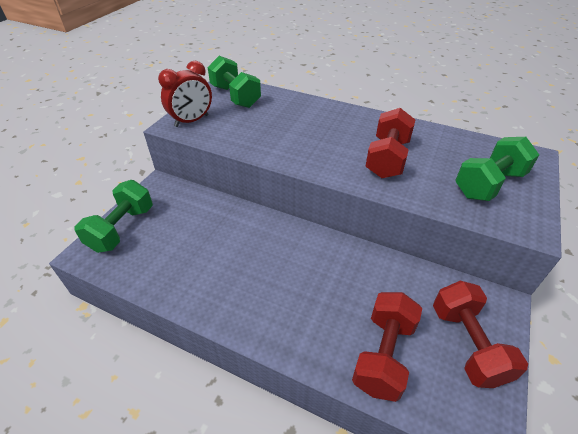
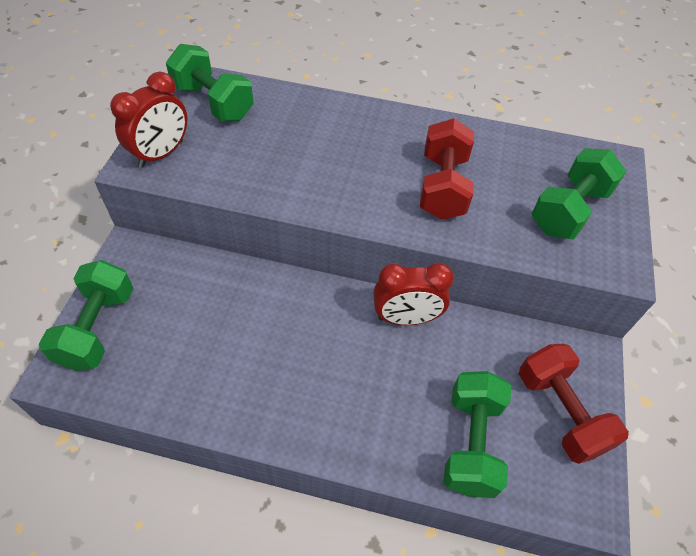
camera: 15 degrees left, 10 degrees up
red dumbbell [352,292,422,402] -> green dumbbell [443,371,511,498]
none -> red clock [373,263,454,325]

